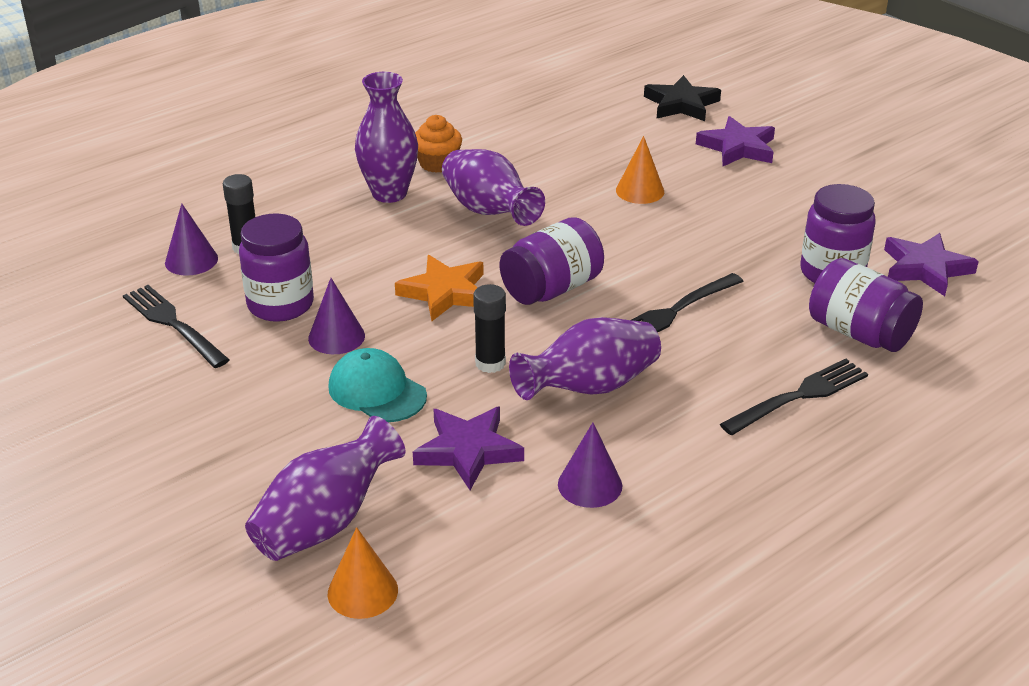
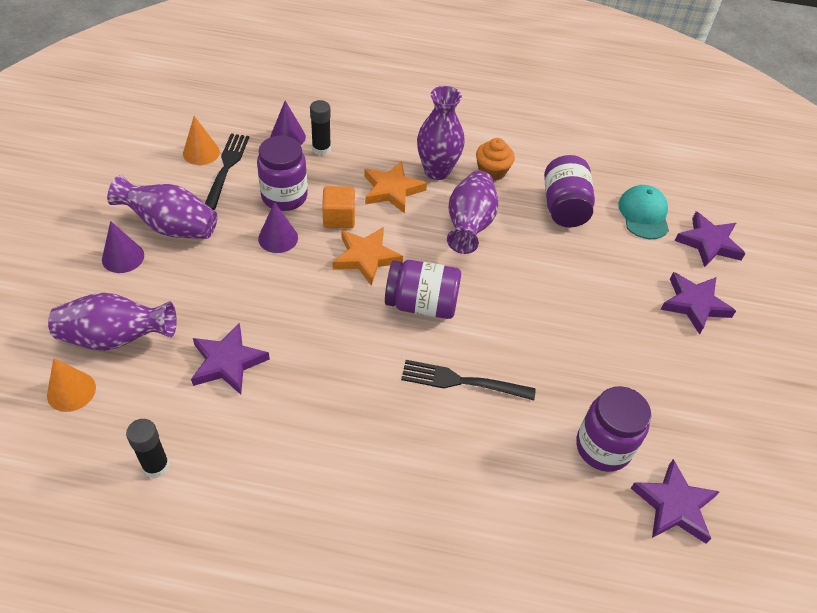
camera: 45 degrees right, 15 degrees up
turquoise cap [328,348,427,422] -> turquoise cap moved to [618,185,669,239]
black glue stick [473,284,506,373] -> black glue stick moved to [126,419,169,478]
purple vase [509,317,661,400] -> purple vase moved to [107,175,218,239]
purple cone [558,422,622,508] -> purple cone moved to [102,221,144,273]
orange cone [616,136,664,204] -> orange cone moved to [183,116,220,165]
black star [644,75,721,121] -> purple star [674,211,746,267]
black fork [720,359,868,435] -> none
purple jar [809,258,923,352] -> purple jar moved to [544,155,595,227]
none -> orange cube [322,186,355,228]
none -> orange star [364,161,427,214]

